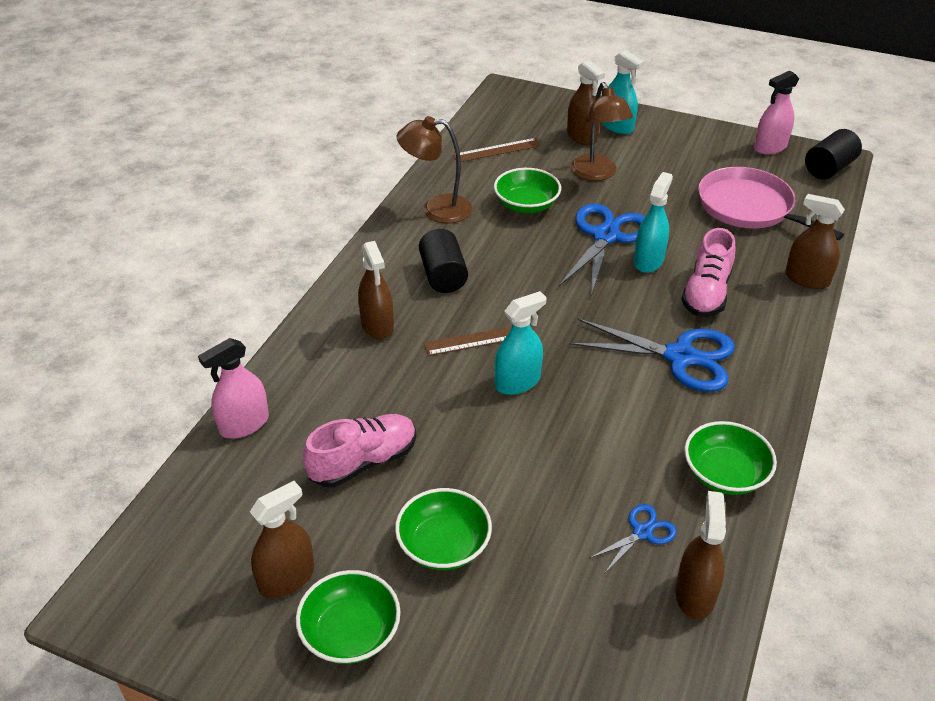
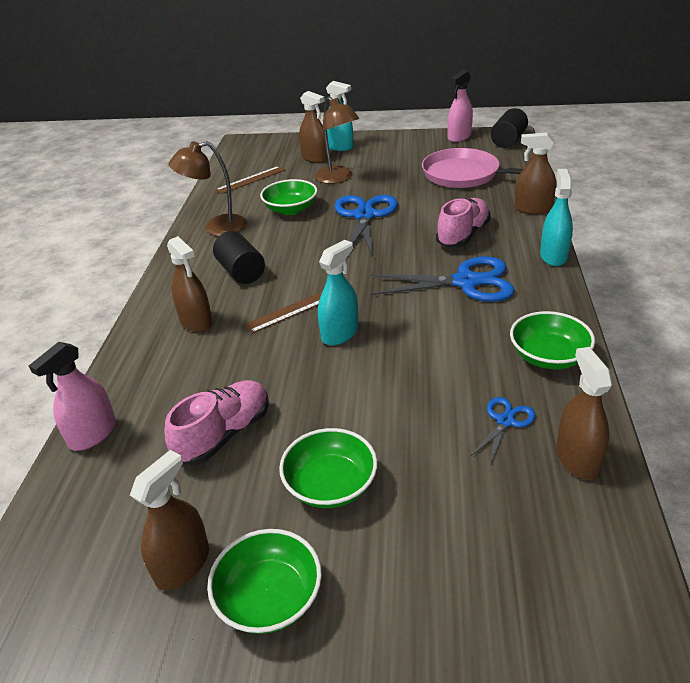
camera: 15 degrees left, 5 degrees down
turquoise spray bottle [633,172,673,273] -> turquoise spray bottle moved to [540,169,573,266]
pink shoe [681,228,735,317] -> pink shoe turned 150 degrees counterclockwise [436,198,491,247]

